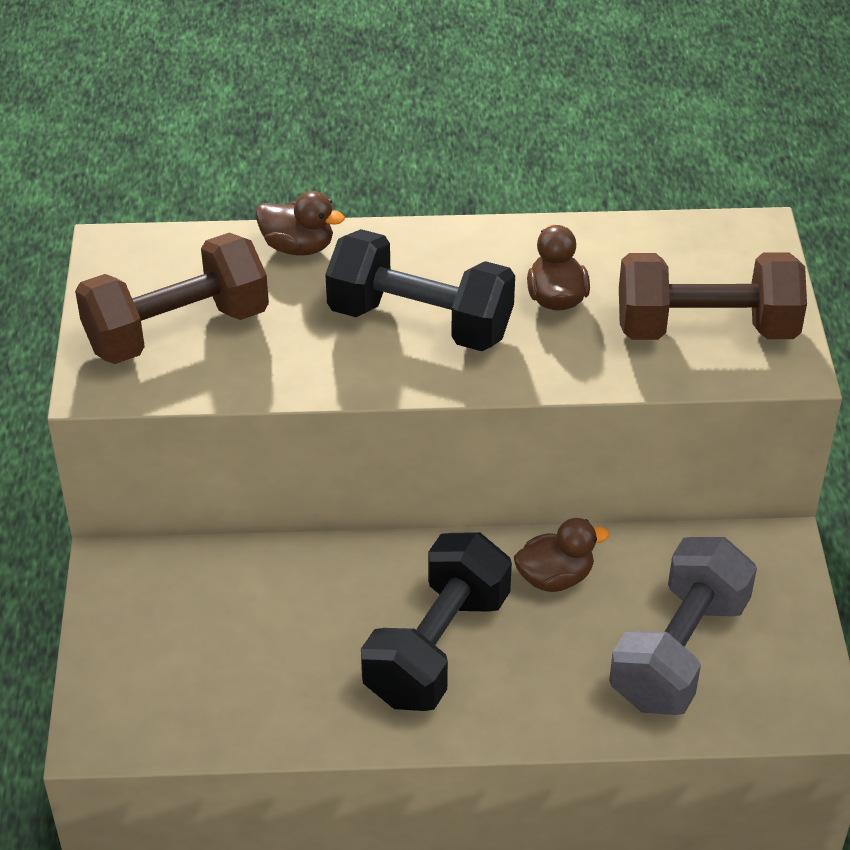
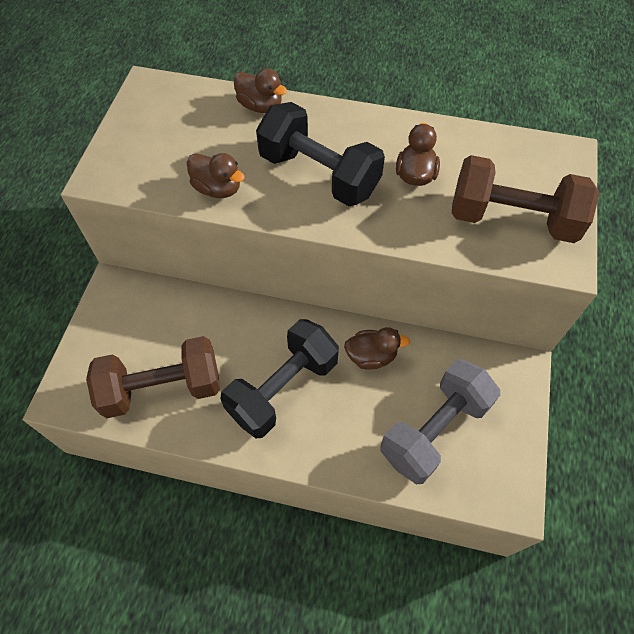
camera: 15 degrees right, 15 degrees up
brown dumbbell [75,232,269,364] -> brown dumbbell moved to [86,336,220,418]
none -> brown duck [187,153,245,198]

